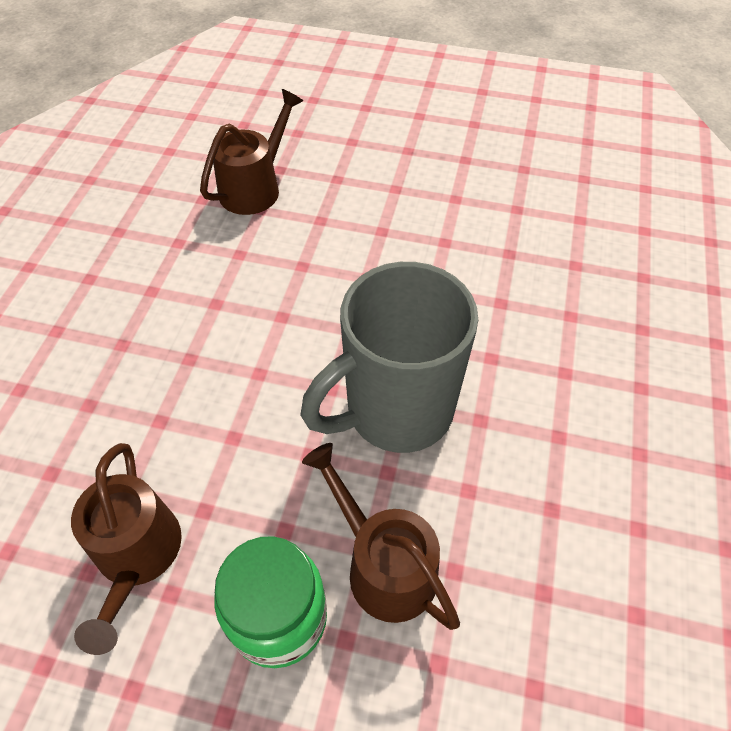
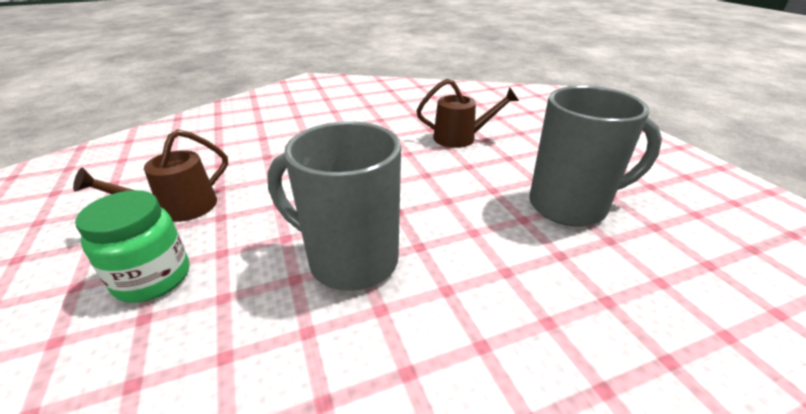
camera: 55 degrees right, 20 degrees down
brown watering can [302,443,460,630] -> none
none -> grey mug [530,86,662,226]

